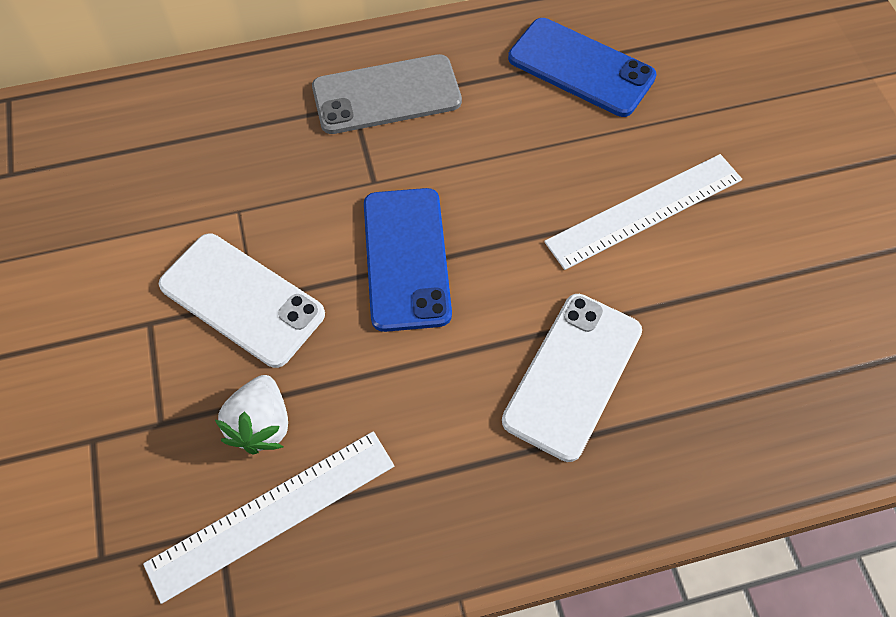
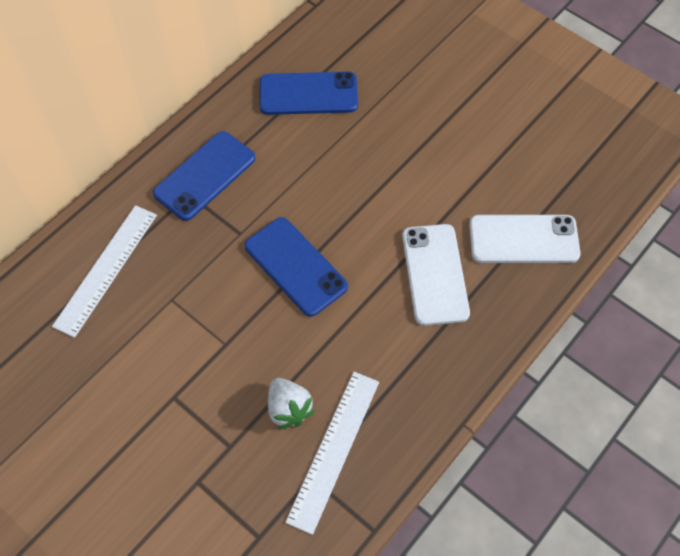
camera: 35 degrees left, 0 degrees up
white phone [159,234,325,368] -> white phone moved to [469,215,580,263]
grey phone [312,54,462,134] -> blue phone [153,131,255,221]
white ruler [544,154,742,270] -> white ruler moved to [52,205,157,338]

